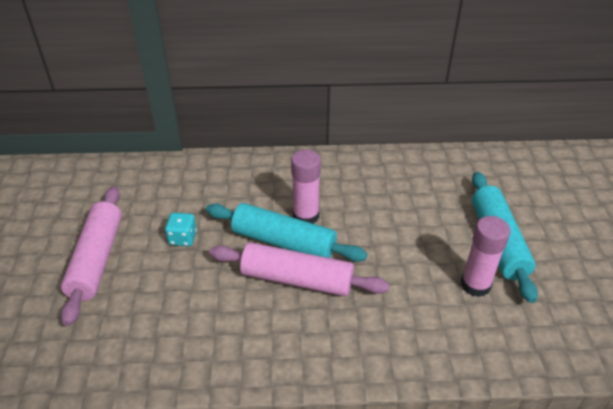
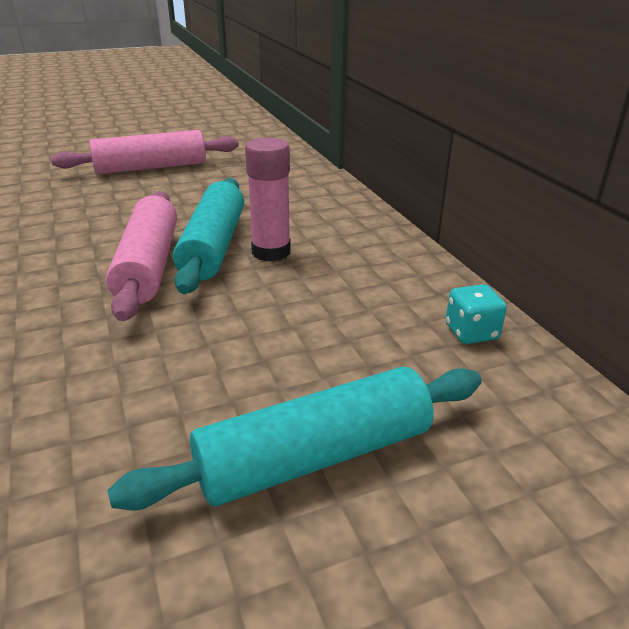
camera: 70 degrees right, 10 degrees down
turquoise dice [165,213,197,246] -> turquoise dice moved to [445,284,507,344]
pink glue stick [461,216,511,297] -> none

